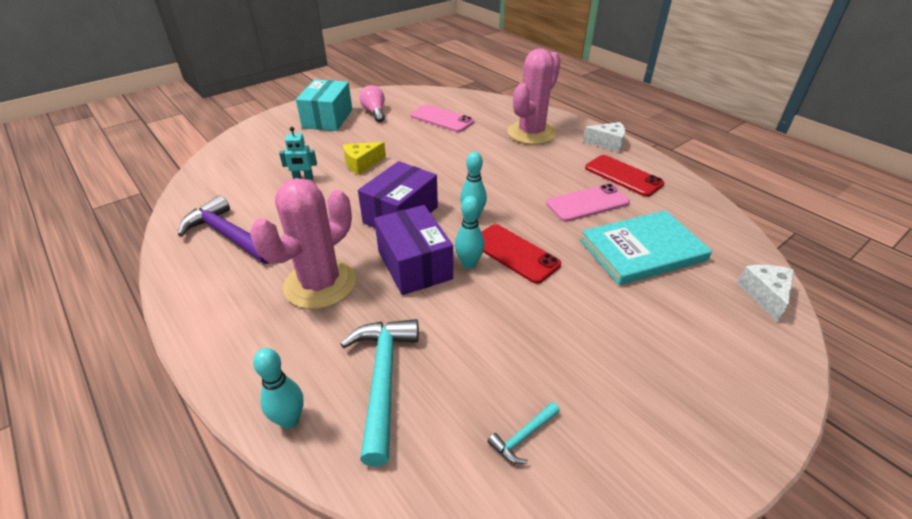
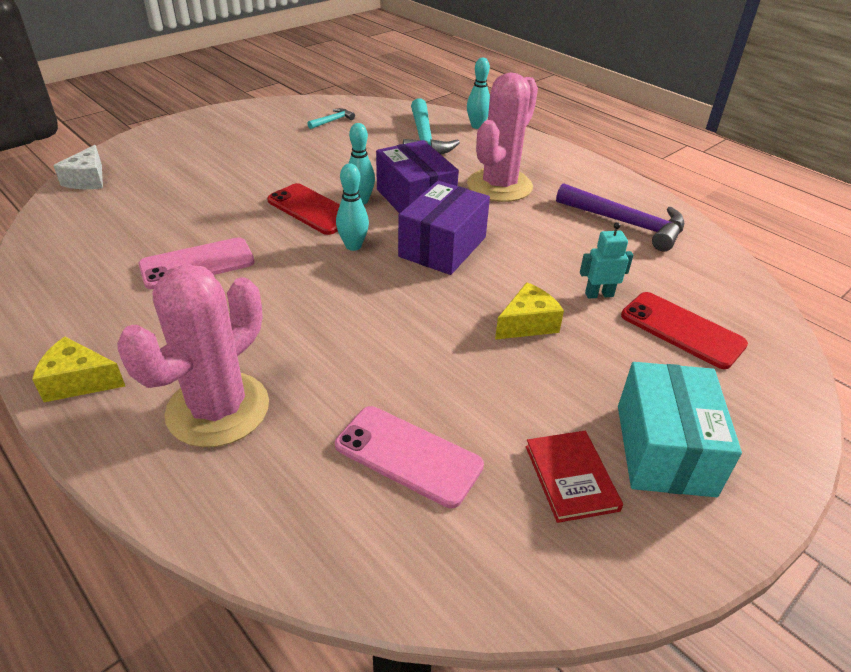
camera: 175 degrees right, 0 degrees up
pink light bulb [359,85,385,122] -> red book [526,431,623,523]
turquoise book [580,210,712,285] -> none
white cheese [583,122,626,152] -> yellow cheese [32,337,125,402]
red phone [585,155,664,197] -> red phone moved to [621,292,748,369]

